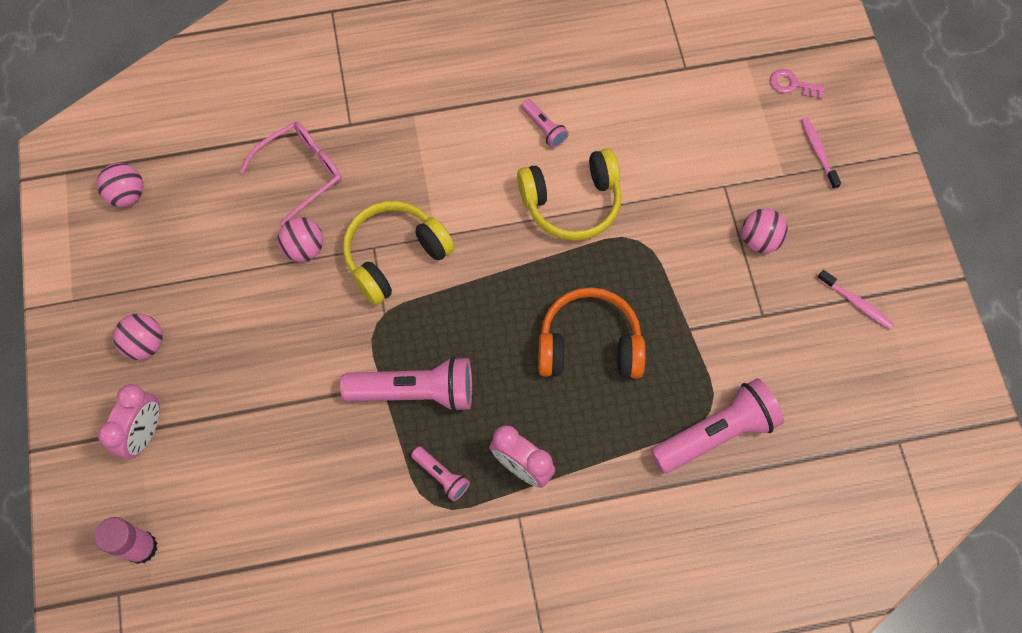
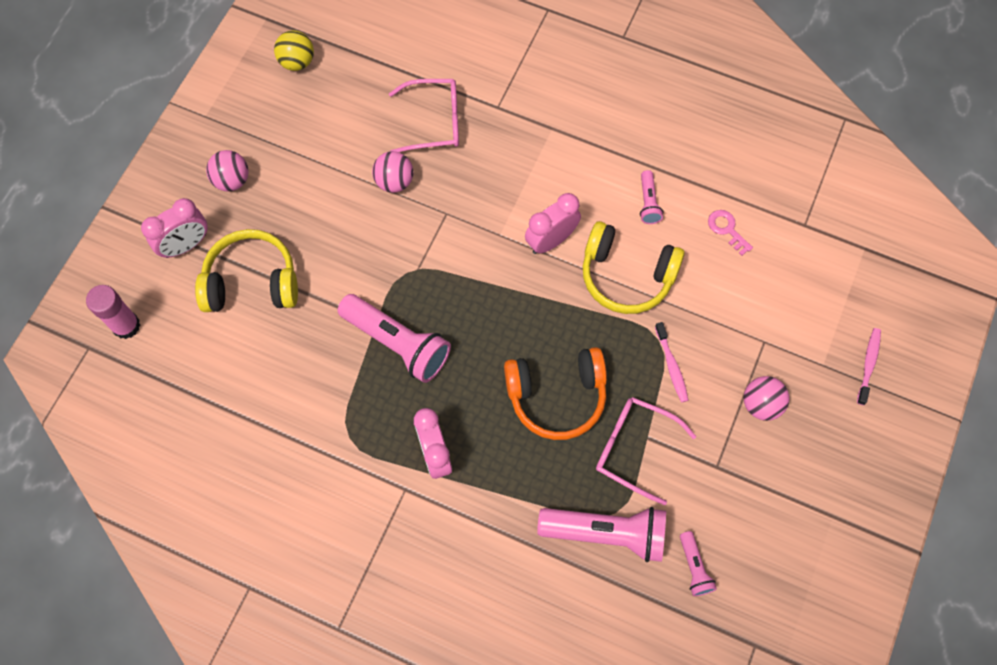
camera: 35 degrees right, 0 degrees up
pink ball [97,163,144,207] -> yellow ball [274,30,314,71]
yellow headphones [343,201,455,305] -> yellow headphones moved to [195,229,298,312]
pink flashlight [411,447,470,502] -> pink flashlight moved to [680,531,717,596]
orange headphones [538,287,646,379] -> orange headphones turned 135 degrees clockwise [504,347,607,440]
pink key [770,69,825,99] -> pink key moved to [708,210,753,256]
pink toothbrush [817,270,894,329] -> pink toothbrush moved to [655,322,689,402]
none -> pink clock [525,193,581,254]
none -> pink glasses [596,397,697,505]

